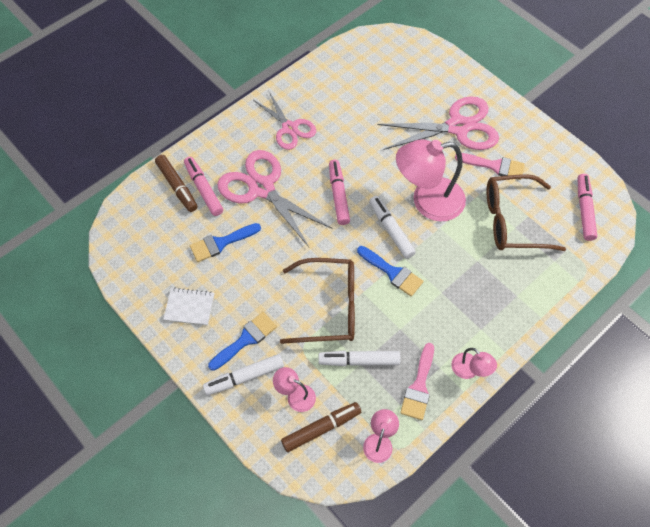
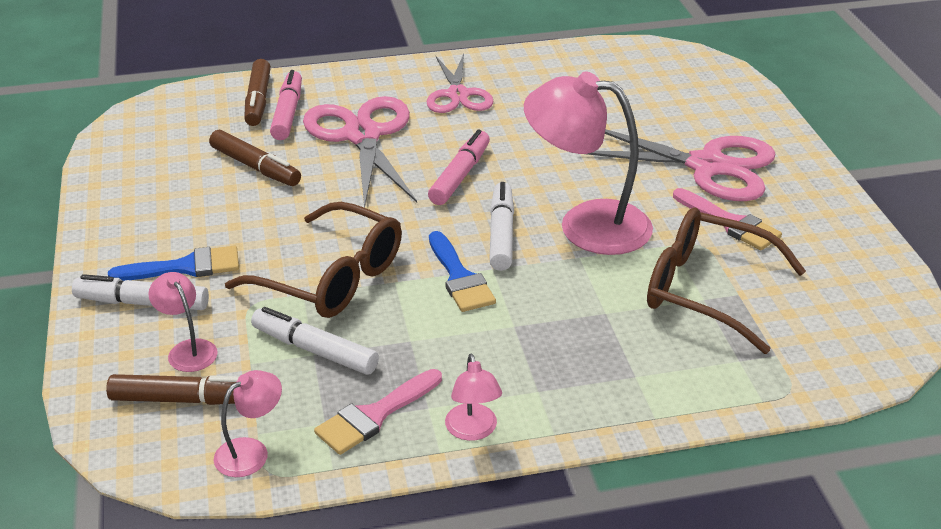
camera: 30 degrees right, 25 degrees down
white notebook [163,287,214,326] -> none
blue brush [190,223,261,262] -> brown marker [209,130,301,186]
pink marker [578,174,597,241] -> none

